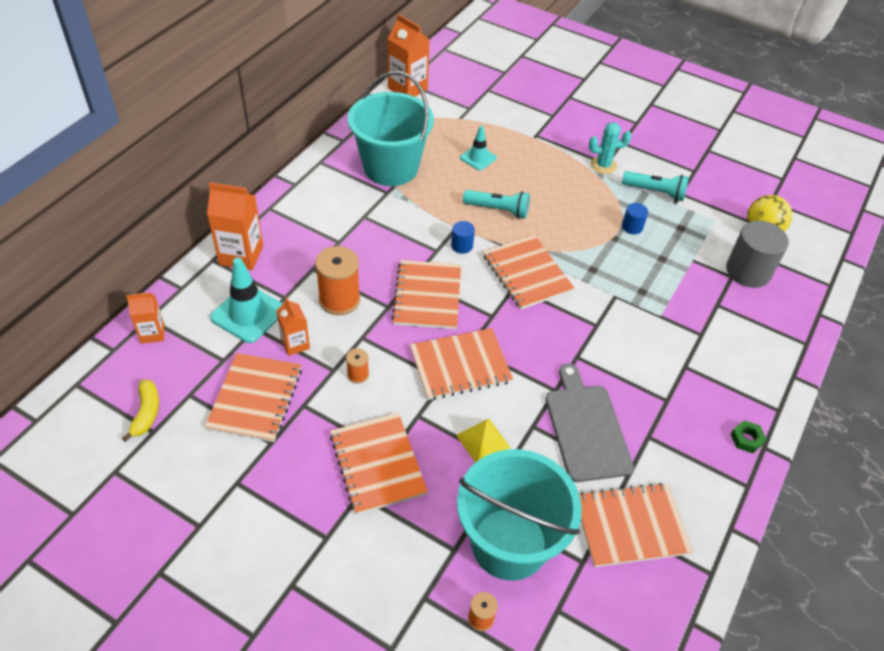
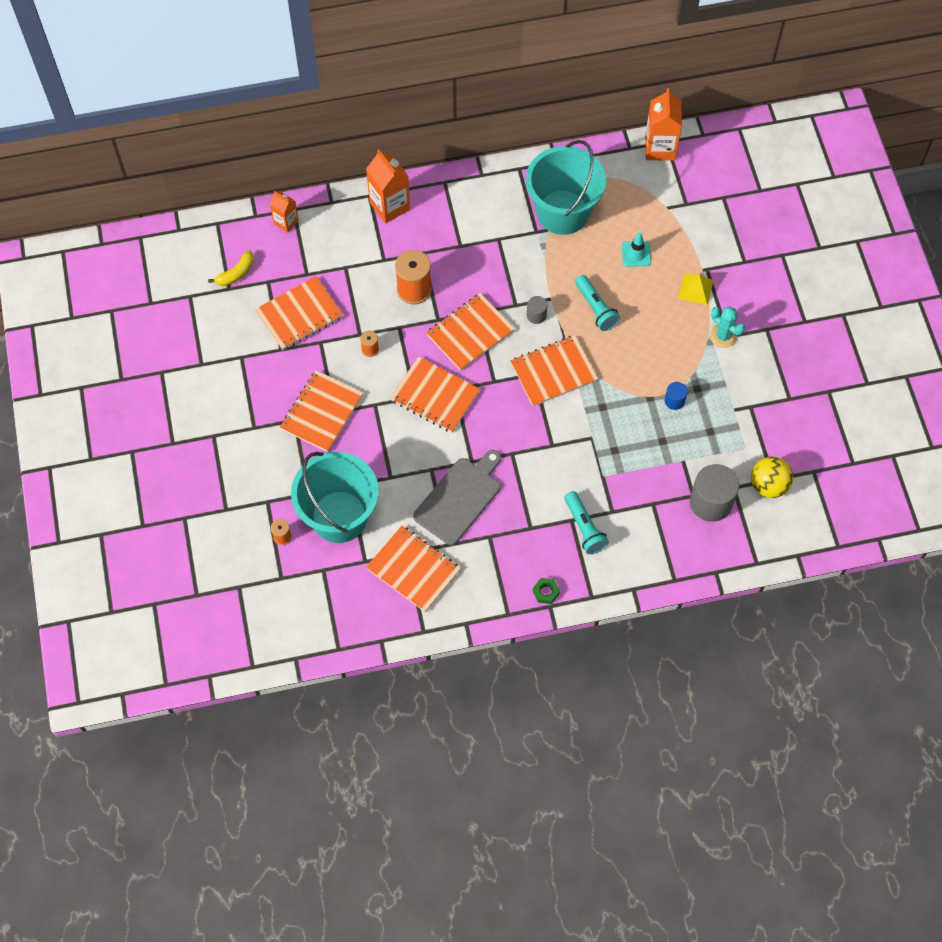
camera: 50 degrees right, 15 degrees up
turquoise traffic cone [210,258,283,343] -> none
orange carton [276,297,310,356] -> none
blue cylinder [451,221,475,254] -> grey cylinder [527,296,548,324]
yellow pyramid [456,419,511,463] -> yellow pyramid moved to [678,274,714,305]
orange notebook [483,235,574,309] -> orange notebook turned 45 degrees clockwise [510,335,598,406]
turquoise flashlight [622,171,689,201] -> turquoise flashlight moved to [564,491,609,554]

